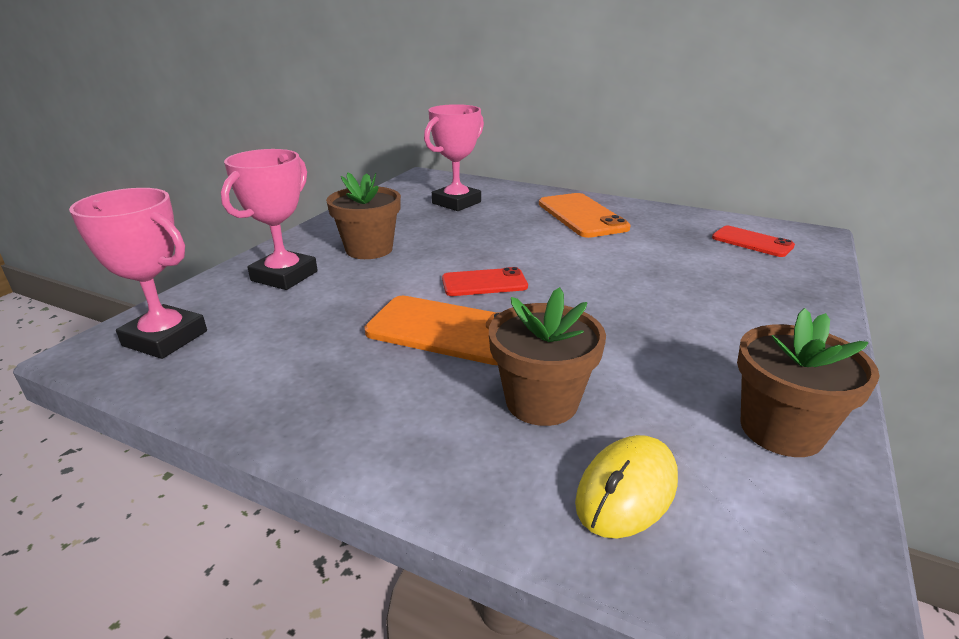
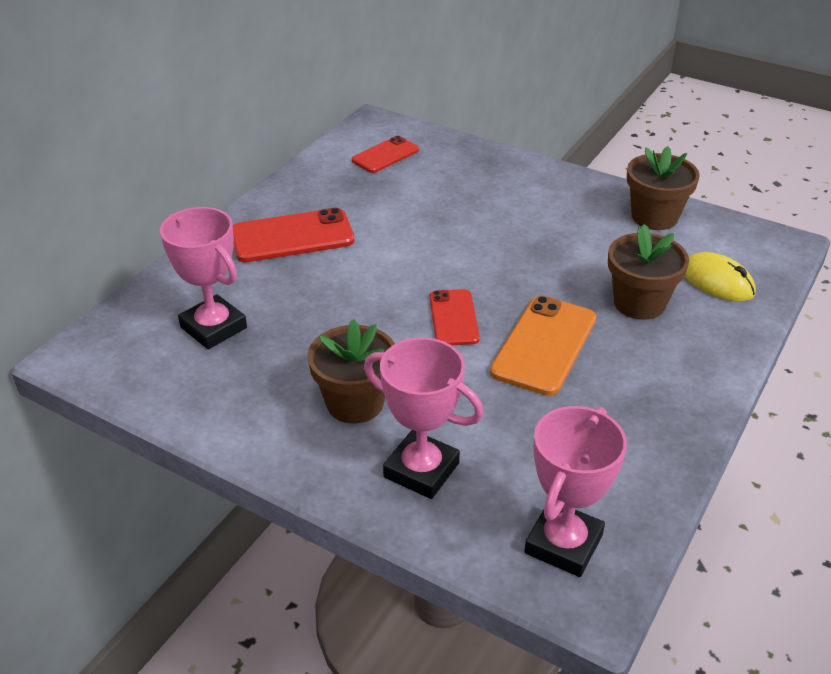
camera: 85 degrees left, 10 degrees up
orange phone [539,193,631,238] -> red phone [233,208,354,262]

